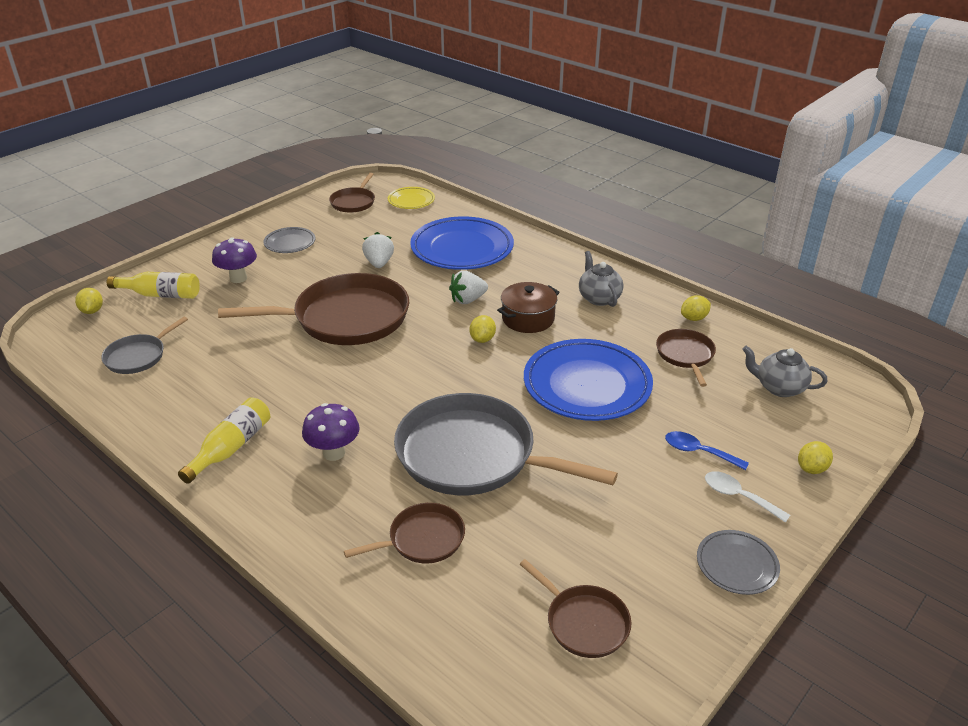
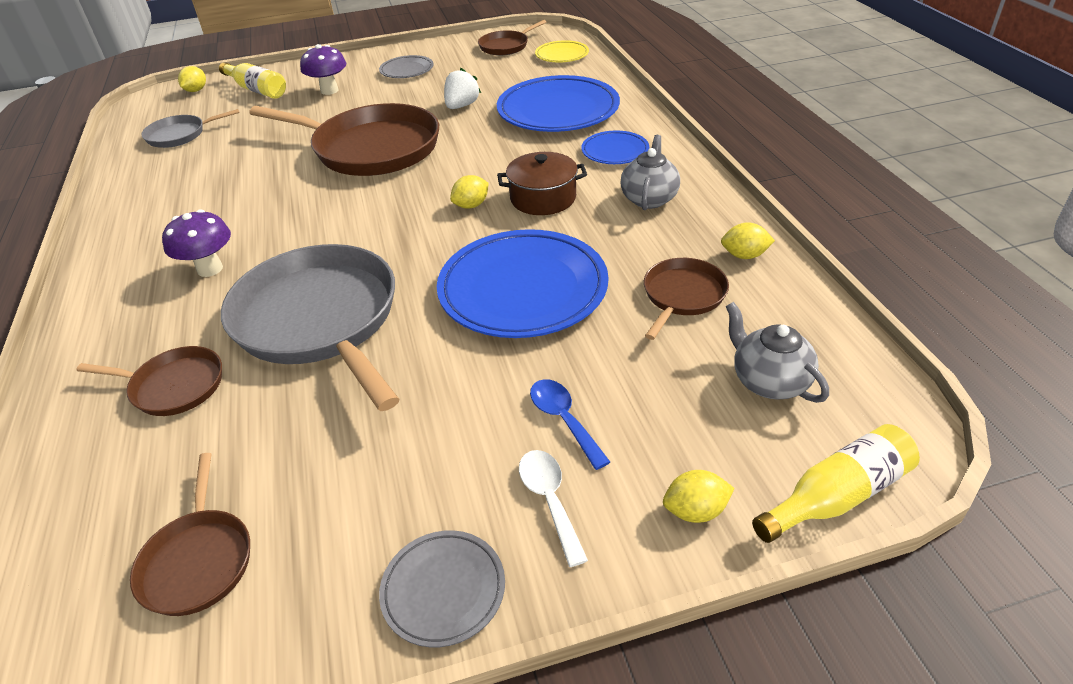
camera: 35 degrees right, 5 degrees up
yellow bottle [178,397,270,484] -> yellow bottle moved to [752,424,920,543]
white strawberry [449,271,488,304] -> none
none -> blue plate [581,130,649,164]

